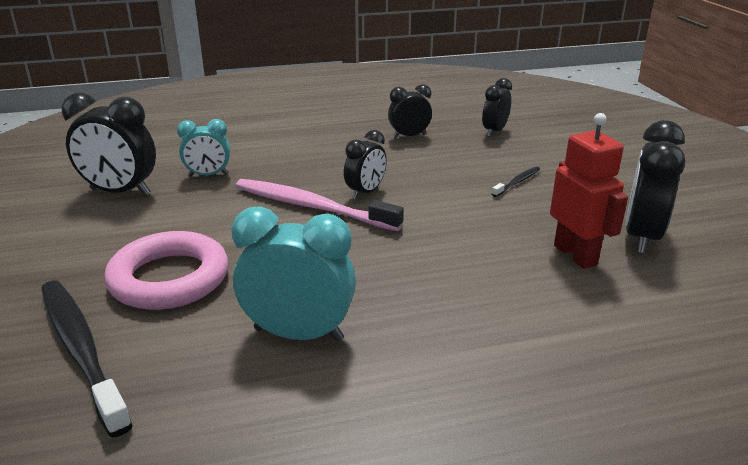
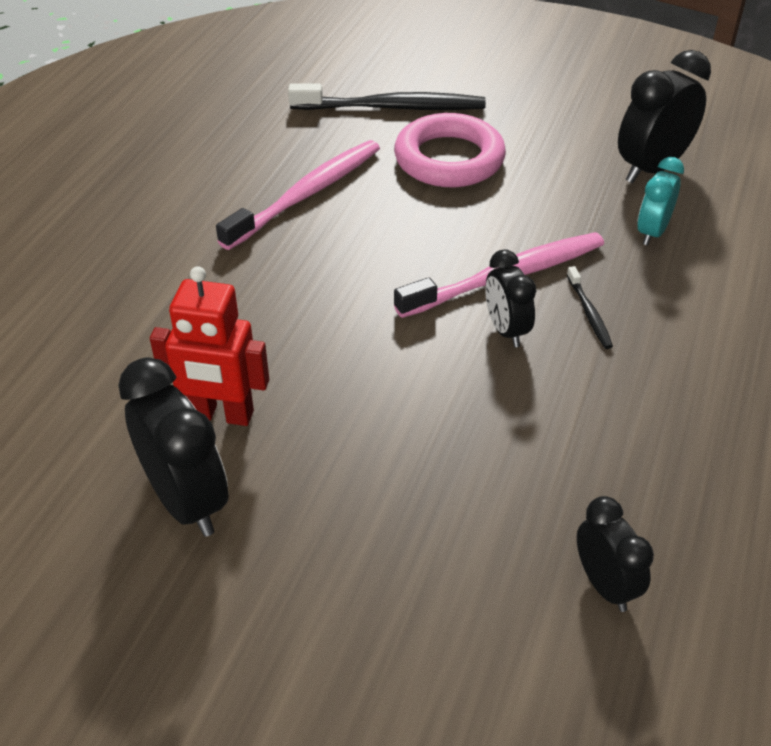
camera: 125 degrees right, 15 degrees up
turquoise clock [231,207,356,342] -> pink toothbrush [216,140,380,250]
black clock [388,84,432,138] -> none
black toothbrush [492,166,540,197] -> black toothbrush moved to [567,266,613,349]

